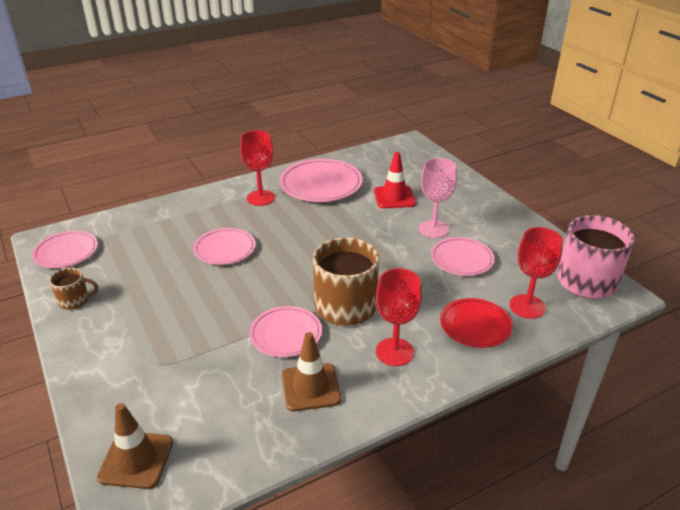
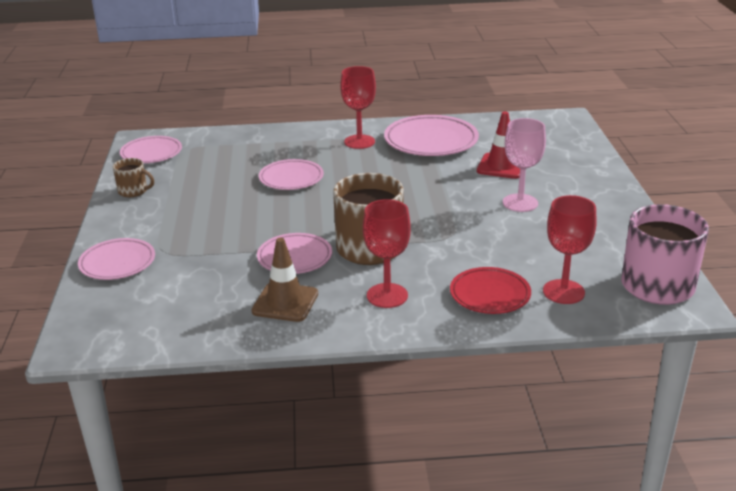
camera: 25 degrees right, 5 degrees down
brown traffic cone [97,403,173,489] -> none
pink plate [431,237,495,276] -> pink plate moved to [78,238,155,280]

